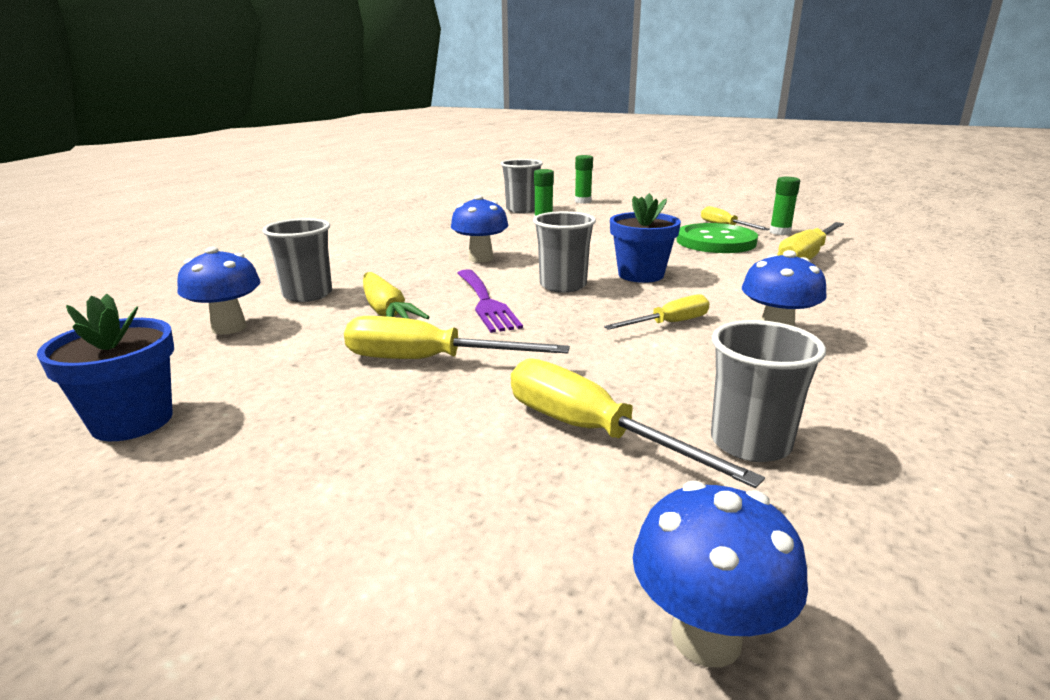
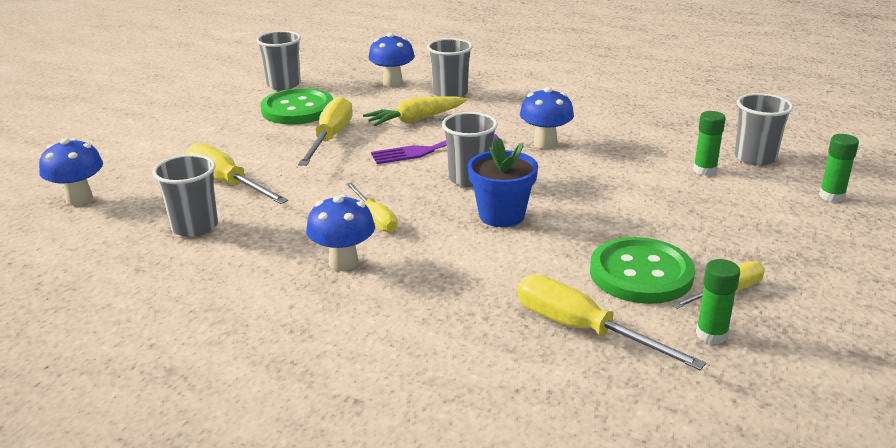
camera: 90 degrees right, 5 degrees up
blue flower pot [37,294,174,441] -> grey cup [256,31,301,90]
yellow screwdriver [511,358,765,488] -> yellow screwdriver turned 90 degrees counterclockwise [186,143,288,204]
none -> green button [260,88,333,124]

